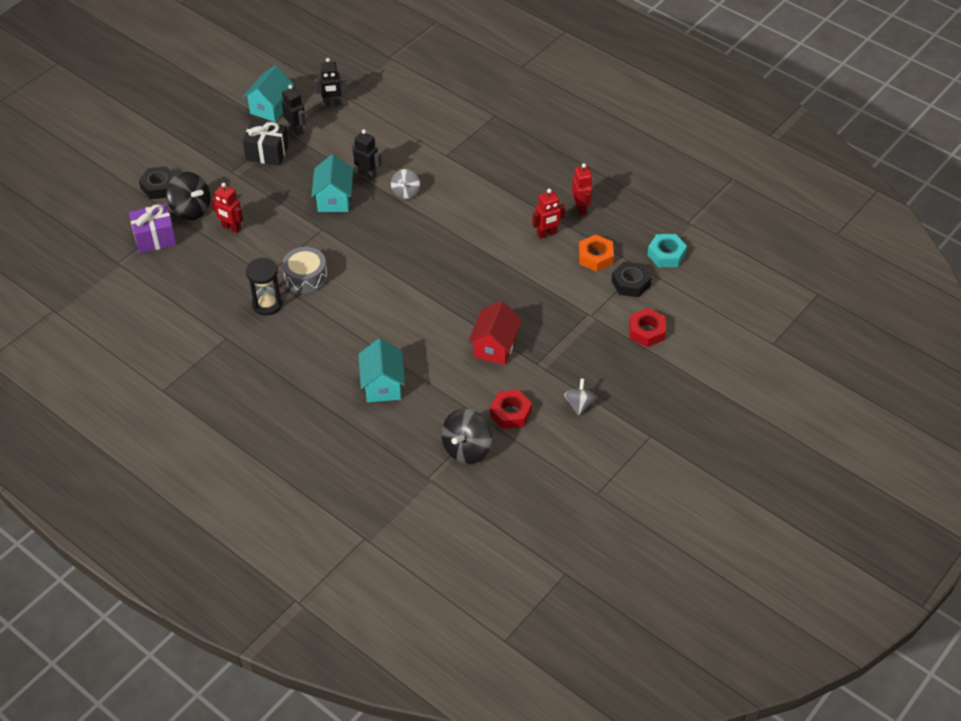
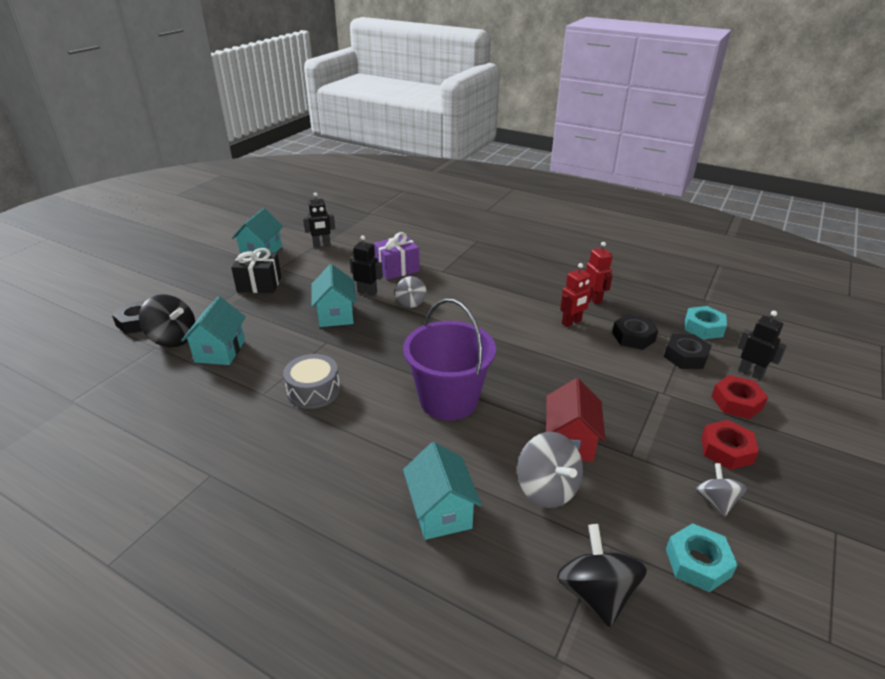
camera: 10 degrees left, 15 degrees down
purple gift [129,204,177,253] -> purple gift moved to [374,232,420,280]
red robot [211,183,243,233] -> turquoise house [181,296,246,365]
black hourglass [246,258,283,316] -> none
black robot [282,85,306,136] -> black robot moved to [737,311,787,380]
black spinning top [441,409,492,464] -> black spinning top turned 150 degrees clockwise [557,524,647,627]
red nut [490,390,532,429] -> red nut moved to [701,420,759,470]
orange nut [579,235,614,271] -> black nut [612,314,658,350]
none -> purple bucket [403,299,496,421]
none -> grey spinning top [517,432,583,508]
none -> turquoise nut [666,523,738,592]

